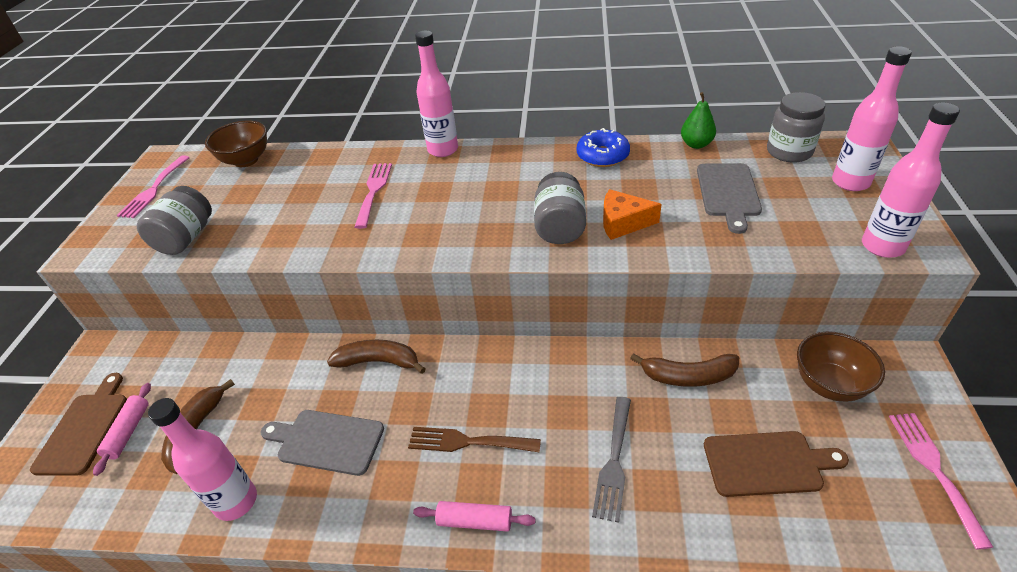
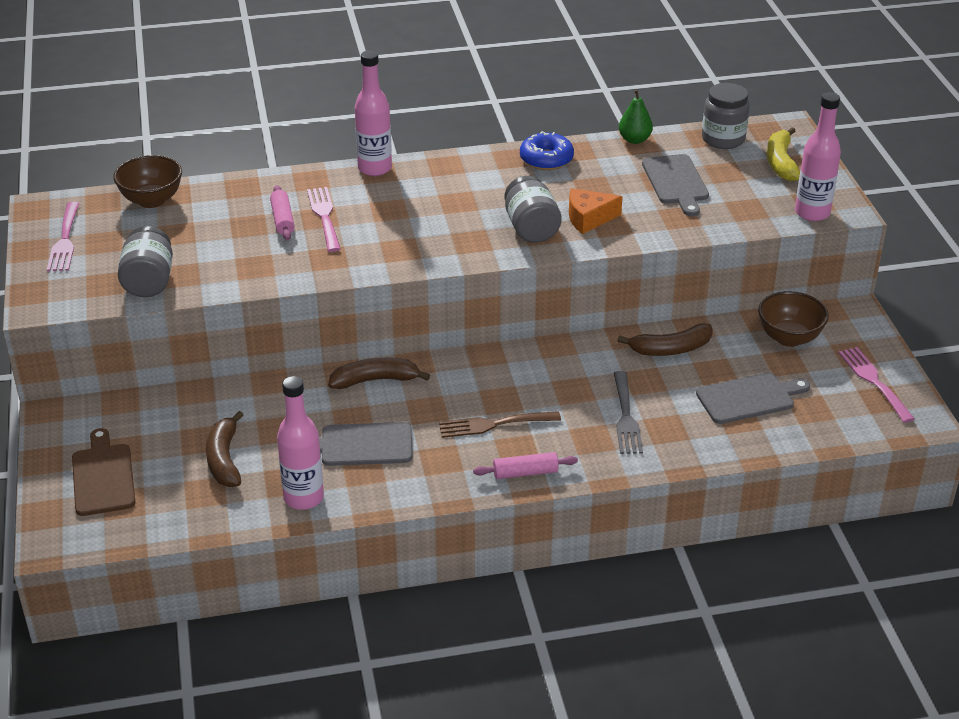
camera: 20 degrees left, 5 degrees down
pink rolling pin [93,383,151,476] -> pink rolling pin moved to [270,185,295,240]
brown cutting board [704,431,849,497] -> grey cutting board [696,373,810,424]
pink bottle [832,46,912,191] -> yellow banana [767,127,800,181]

